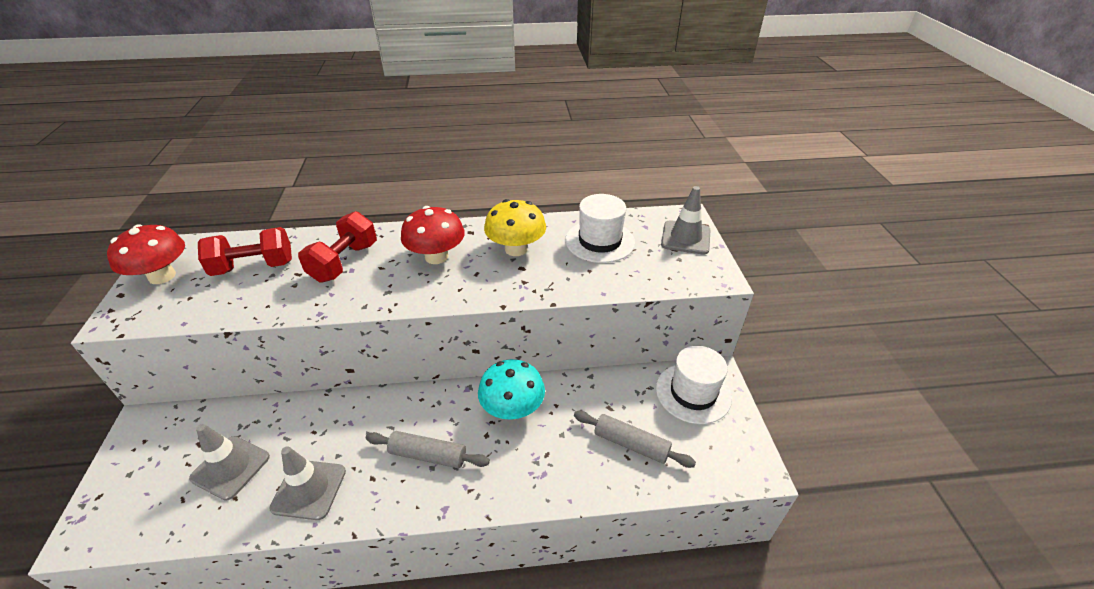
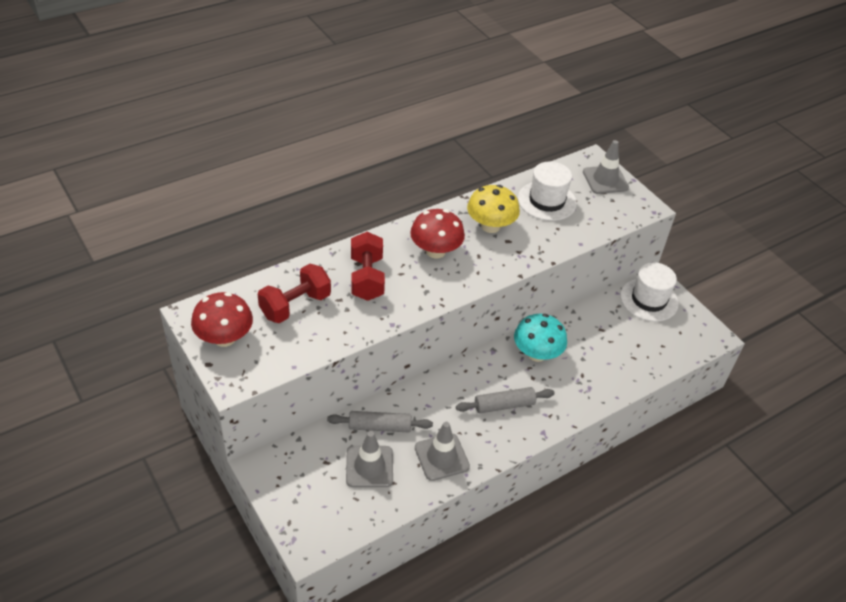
camera: 30 degrees left, 5 degrees up
grey rolling pin [574,411,696,468] -> grey rolling pin moved to [327,411,433,432]

